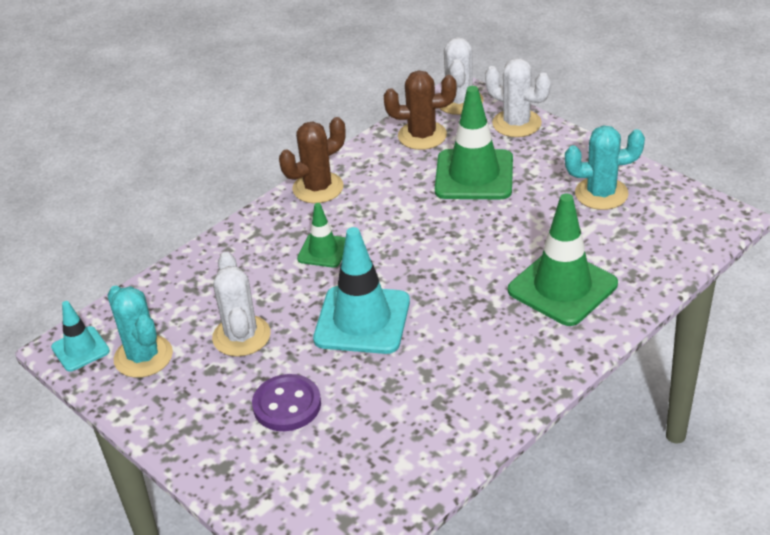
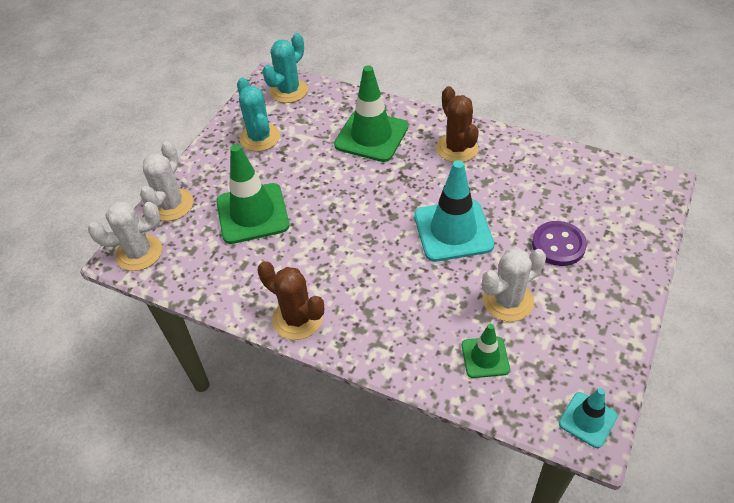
camera: 110 degrees left, 10 degrees up
turquoise cactus [107,286,173,378] -> turquoise cactus moved to [263,33,308,103]
green traffic cone [297,203,346,268] -> green traffic cone moved to [462,324,510,378]
brown cactus [384,70,457,150] -> brown cactus moved to [436,86,479,162]

